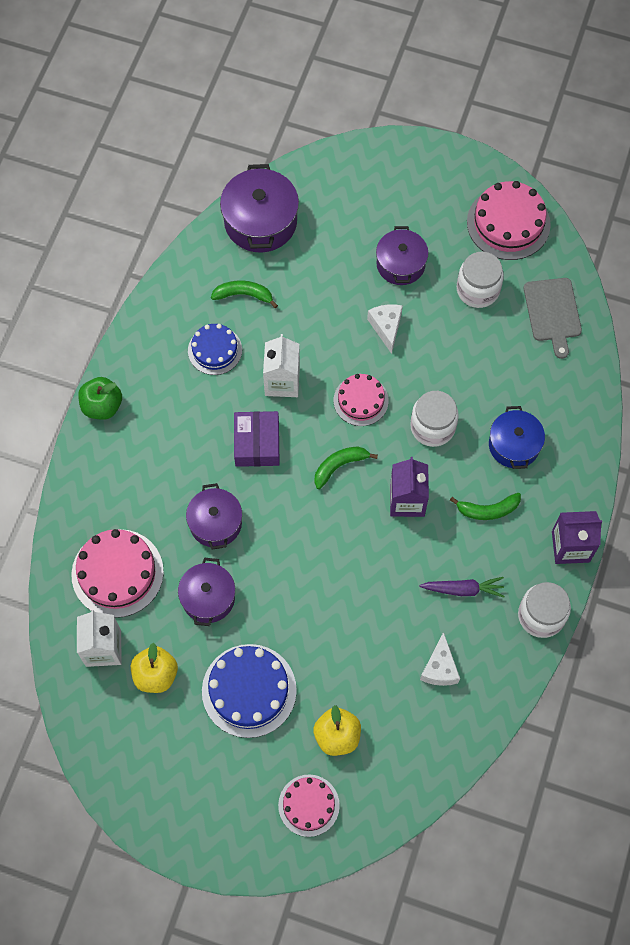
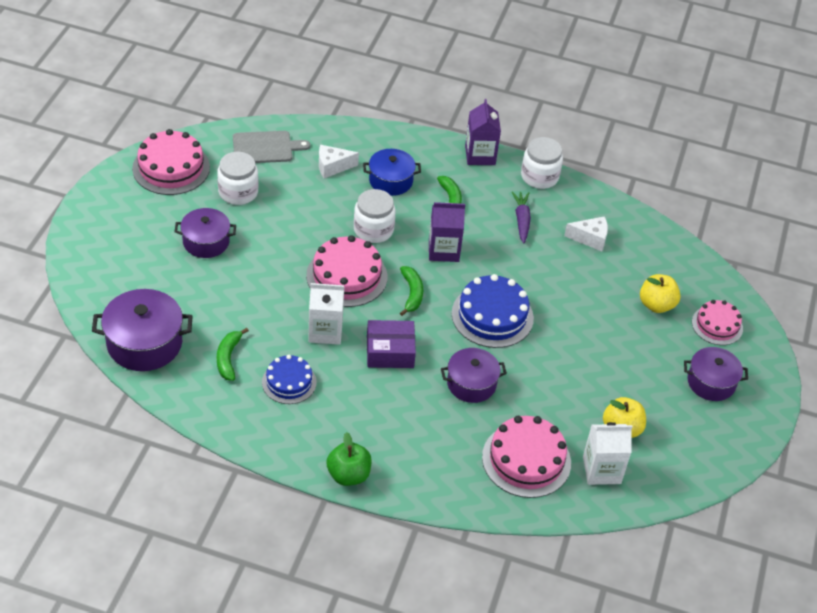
camera: 95 degrees left, 20 degrees down
purple pot [178,557,235,626] -> purple pot moved to [684,347,748,401]
blue cake [202,644,297,738] -> blue cake moved to [452,274,534,348]
green banana [314,446,378,489] -> green banana turned 150 degrees counterclockwise [400,266,423,316]
pink cake [334,374,389,426] -> pink cake [306,235,387,307], size x1.59
white cheese [367,304,403,354] -> white cheese moved to [319,145,359,178]

